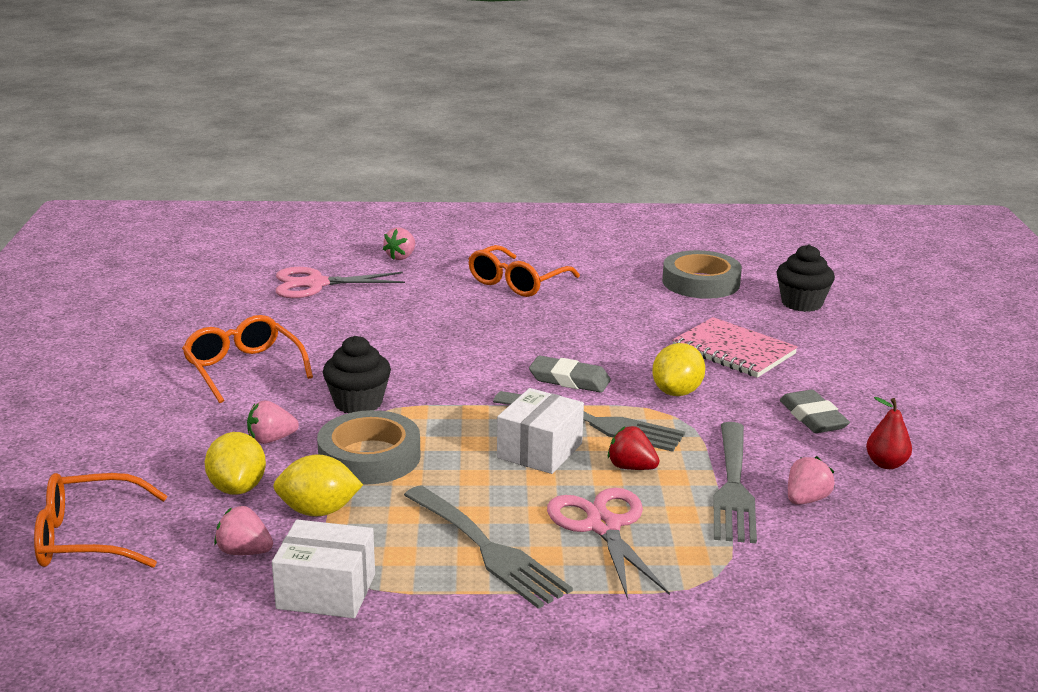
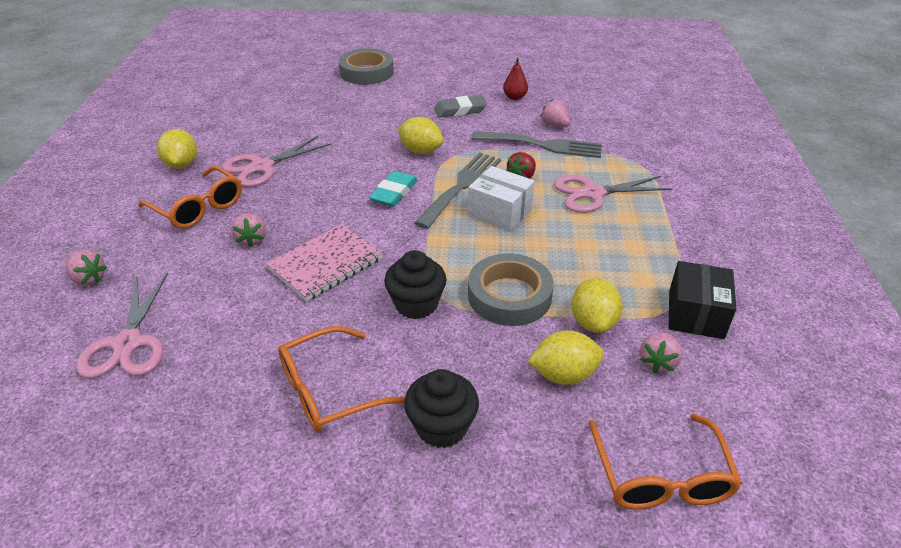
camera: 85 degrees left, 15 degrees up
pink strawberry [247,400,299,444] -> pink strawberry moved to [231,213,266,247]
white box [272,519,375,618] -> black box [668,261,736,339]
grey fork [404,485,573,609] -> none
grey eraser [529,356,611,393] -> turquoise eraser [369,171,418,207]
grey tape [662,250,742,299] -> grey tape moved to [339,48,394,85]
pink notebook [672,317,798,378] -> pink notebook moved to [266,224,382,301]
black cupcake [776,244,835,312] -> black cupcake moved to [404,369,479,448]
none -> yellow lemon [157,129,197,169]
none -> pink scissors [222,135,332,187]

